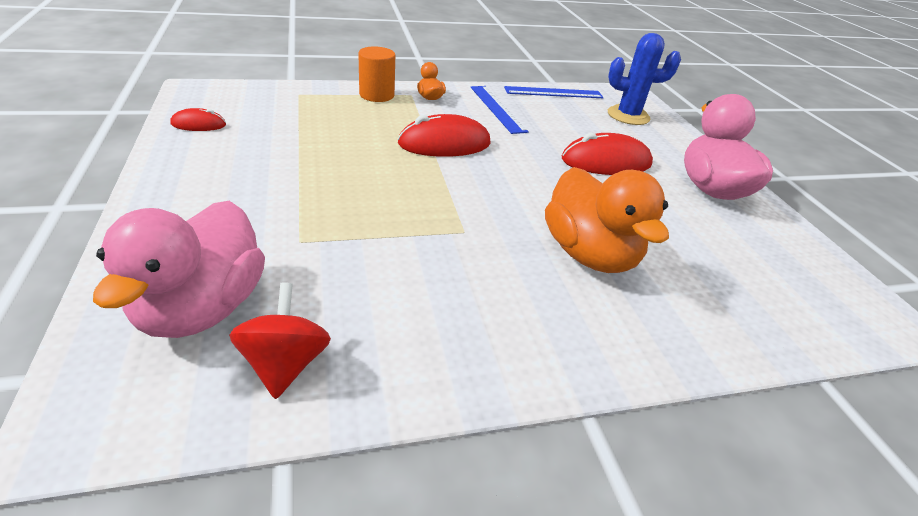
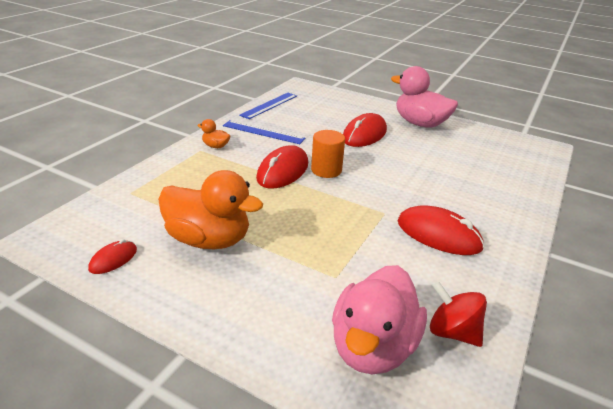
camera: 45 degrees left, 5 degrees down
pink duck [93,201,265,338] -> pink duck turned 60 degrees clockwise [332,265,427,374]
orange cylinder [358,46,395,102] -> orange cylinder moved to [311,130,345,178]
orange duck [545,167,669,273] -> orange duck moved to [158,170,263,249]
blue cactus [608,33,681,125] -> none
none -> red mouse [398,205,484,255]

